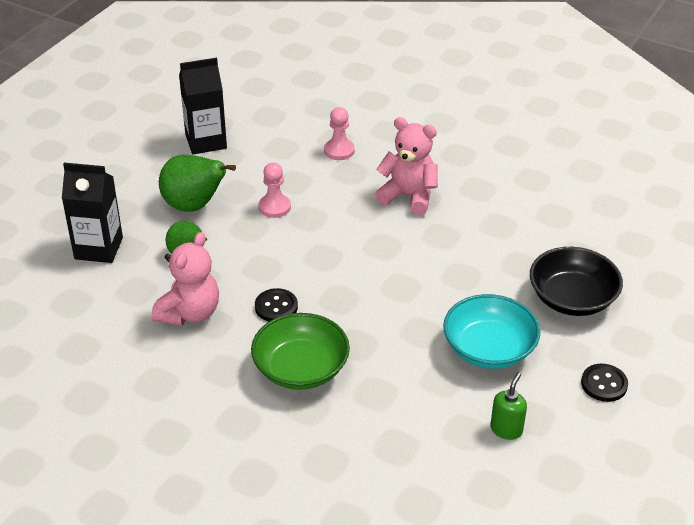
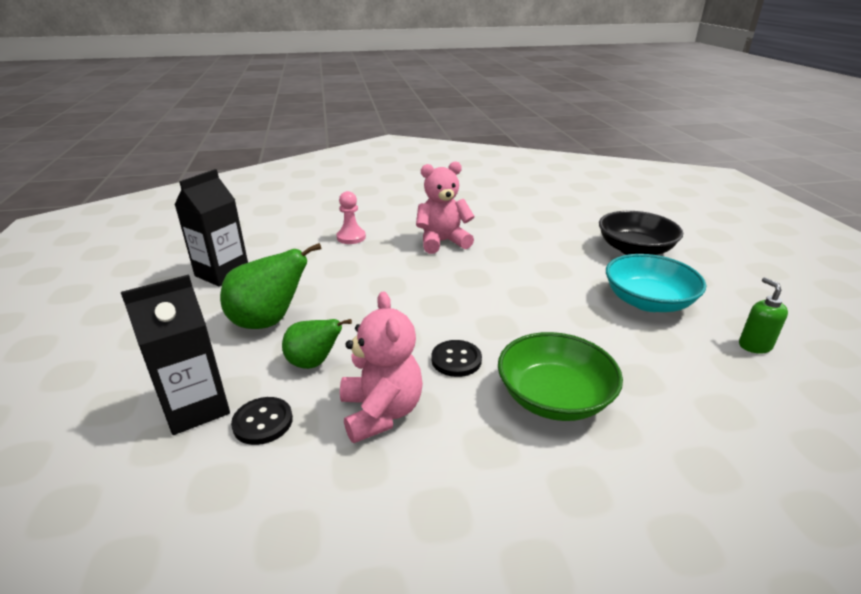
camera: 40 degrees left, 10 degrees down
pink pawn [258,162,291,218] -> none
black button [581,364,628,402] -> black button moved to [231,397,293,445]

